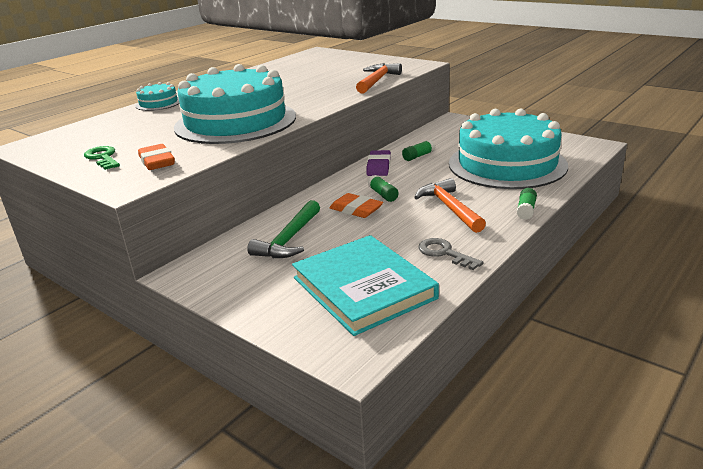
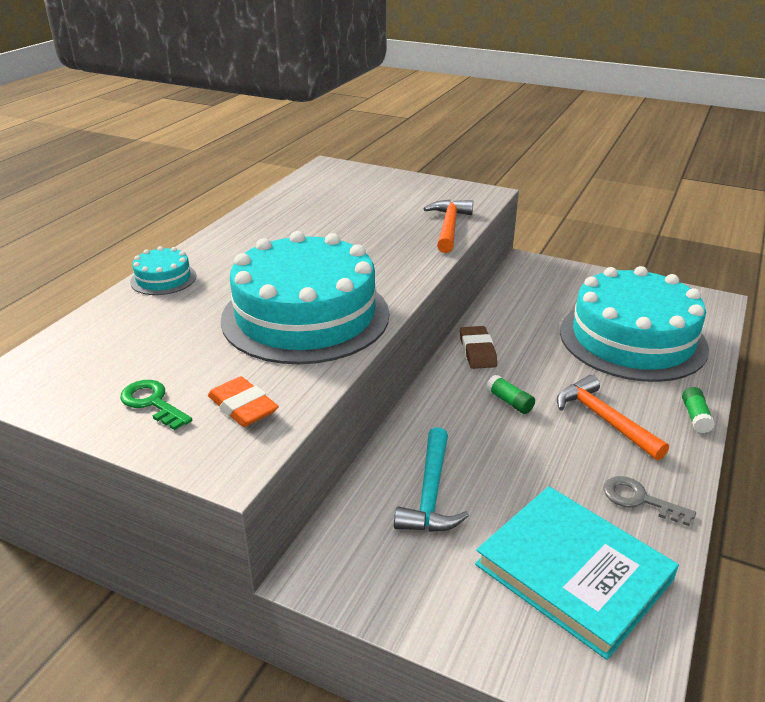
camera: 15 degrees left, 5 degrees up
green hammer [247,200,320,258] -> turquoise hammer [394,427,469,532]
orange eraser [329,193,383,218] -> none
purple eraser [366,150,391,176] -> brown eraser [460,326,497,369]
green glue stick [402,140,435,161] -> none

